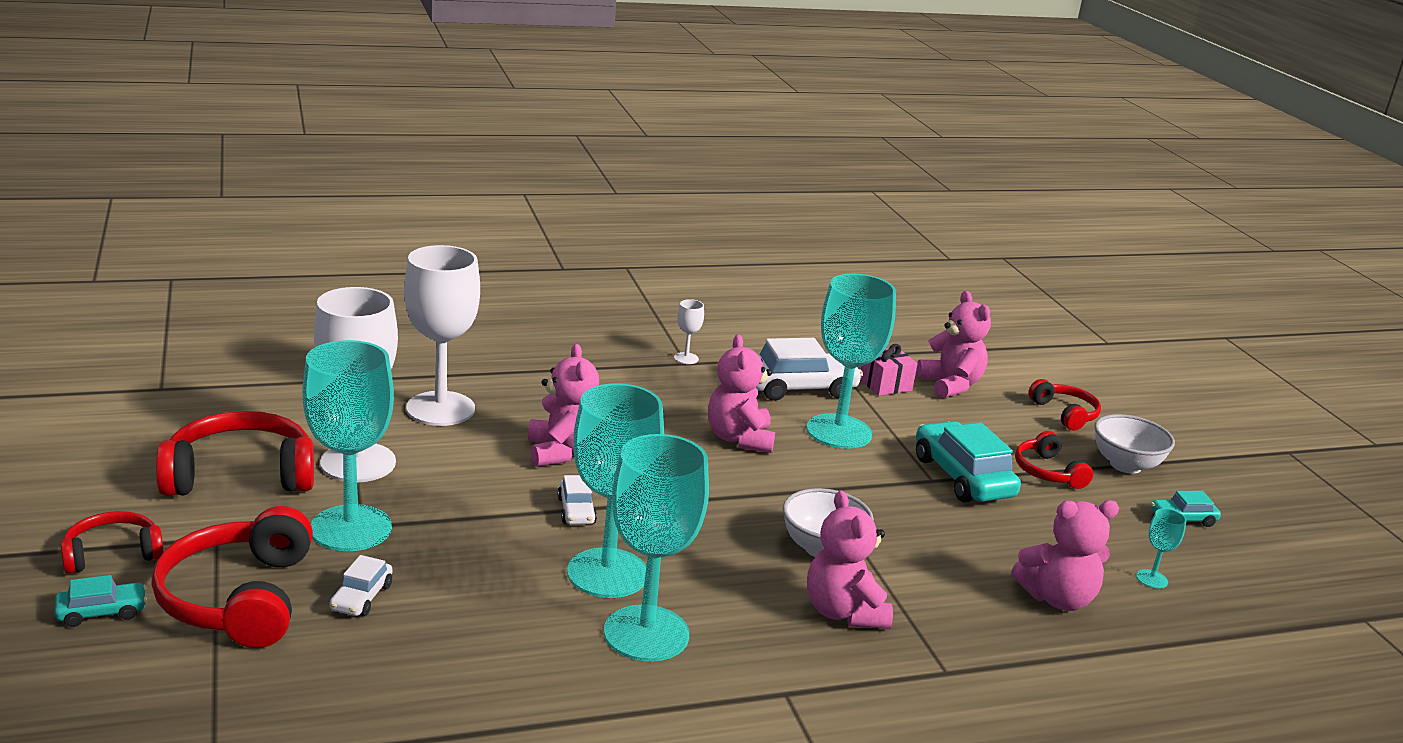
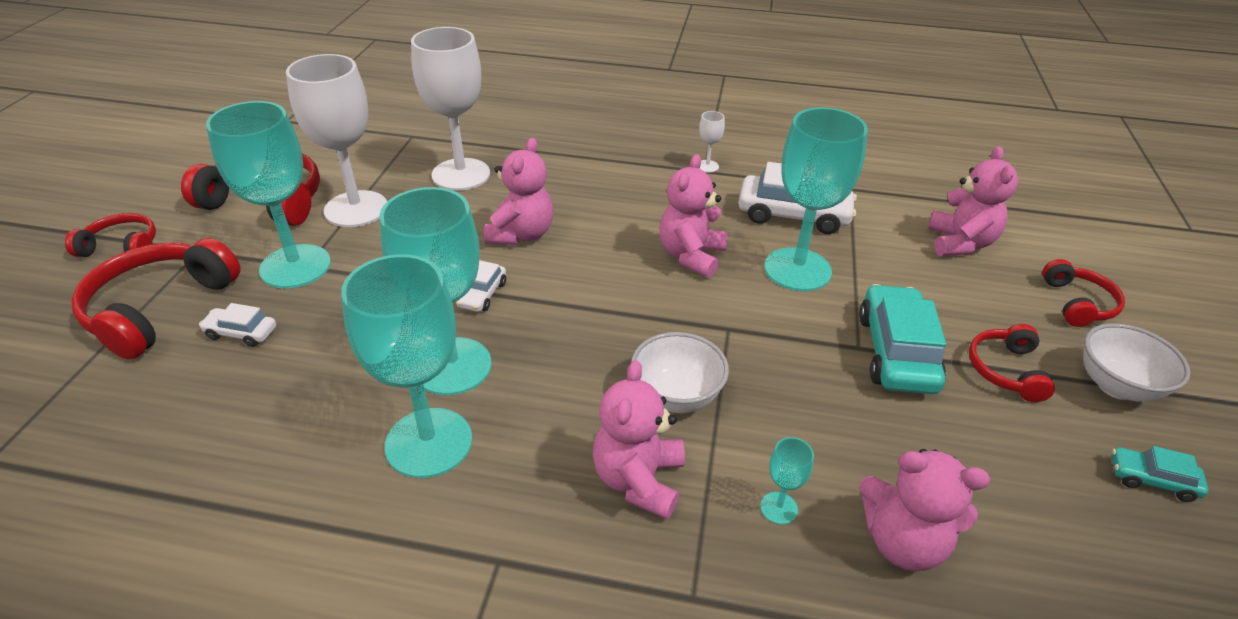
camera: 30 degrees right, 15 degrees up
turquoise car [54,575,147,627] -> none
white car [330,555,393,616] -> white car turned 60 degrees clockwise [199,303,276,347]
pink gift [860,344,918,396] -> none
turquoise goblet [1136,508,1187,589] -> turquoise goblet moved to [760,437,814,524]

